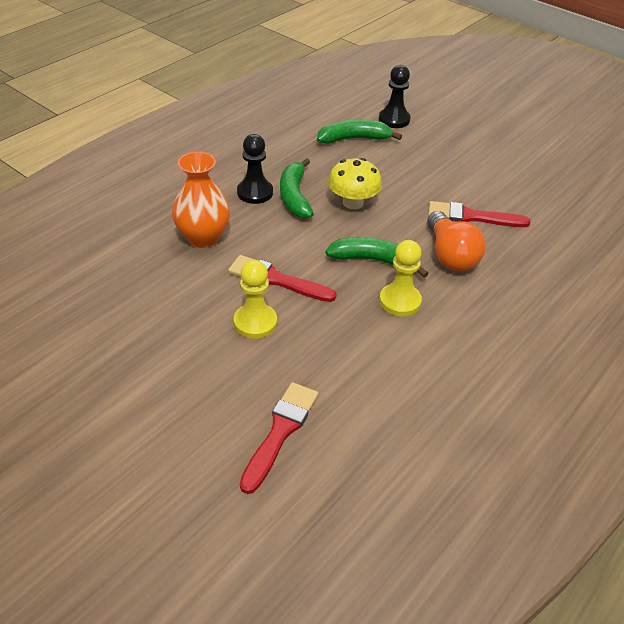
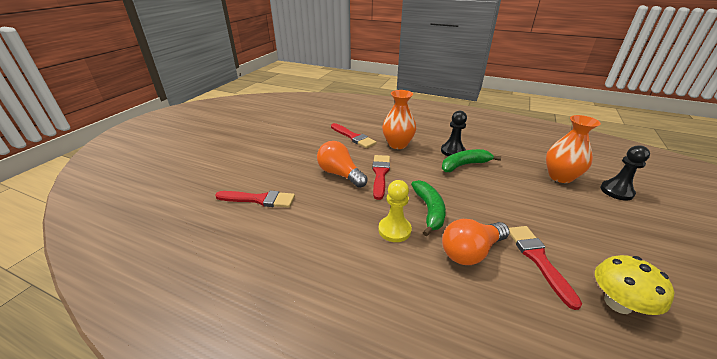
camera: 75 degrees right, 10 degrees down
yellow pawn [234,260,277,339] -> orange light bulb [317,141,368,188]
green banana [317,120,402,144] -> orange vase [546,115,601,183]
yellow mushroom [328,158,382,209] -> yellow mushroom moved to [595,255,674,315]
none -> red brush [331,123,376,148]

